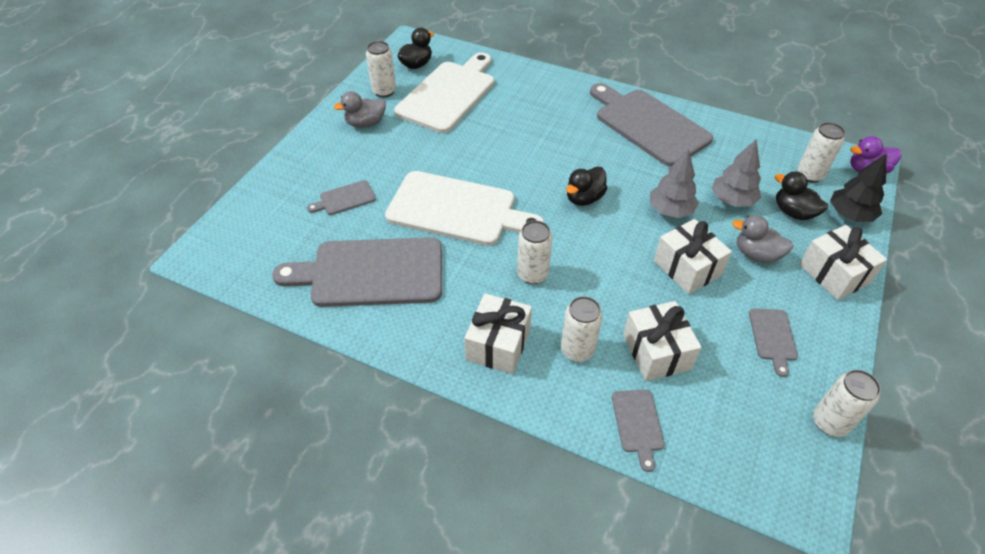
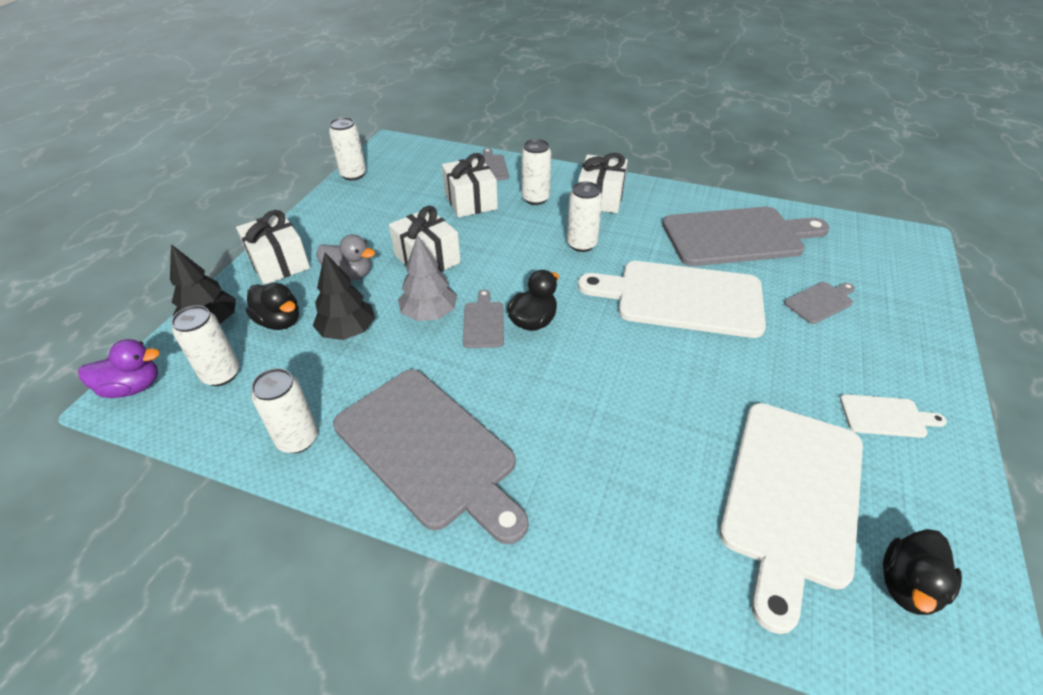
camera: 175 degrees right, 5 degrees down
grey duck [334,91,386,128] -> white cutting board [840,394,947,438]
white can [366,41,396,97] -> white can moved to [251,368,318,453]
grey tree [712,139,761,207] -> black tree [313,253,375,340]
grey cutting board [749,309,798,377] -> grey cutting board moved to [463,289,504,348]

